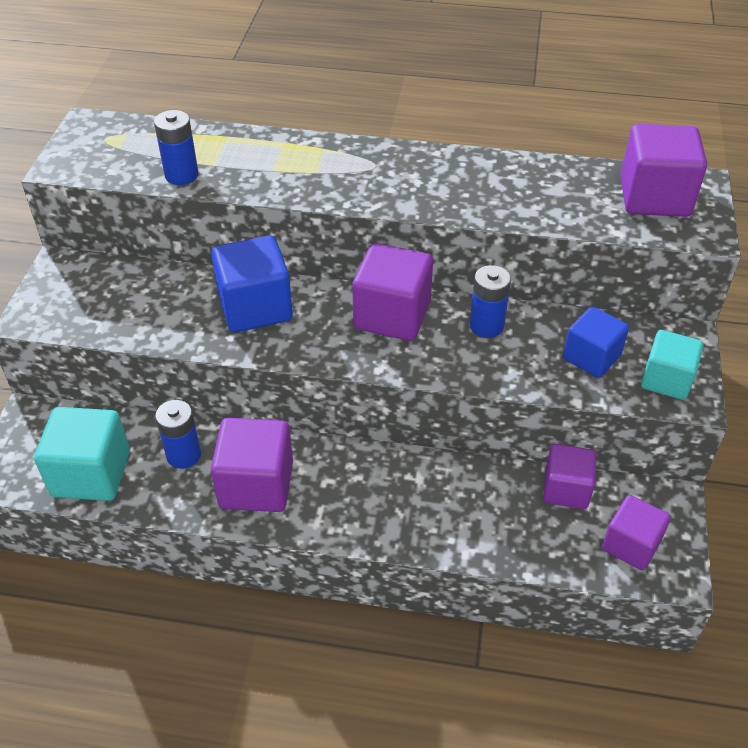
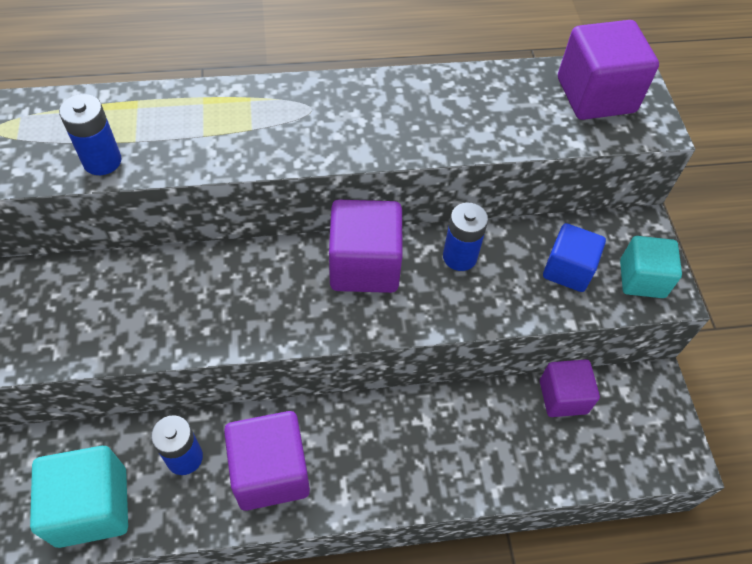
camera: 20 degrees left, 10 degrees up
blue cube [211,235,293,333] -> none
purple cube [602,495,671,570] -> none

